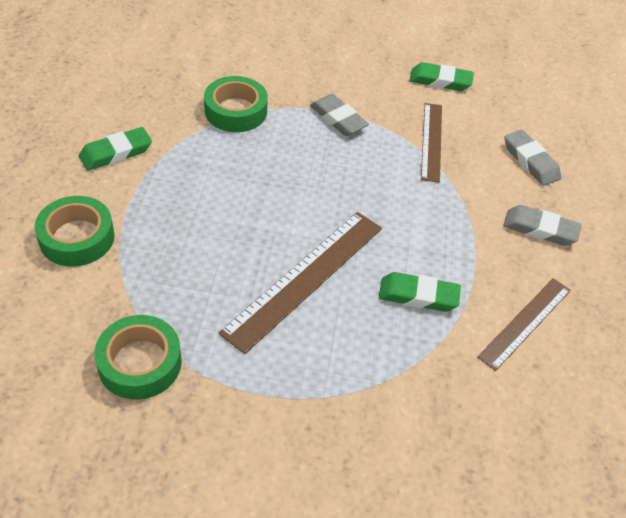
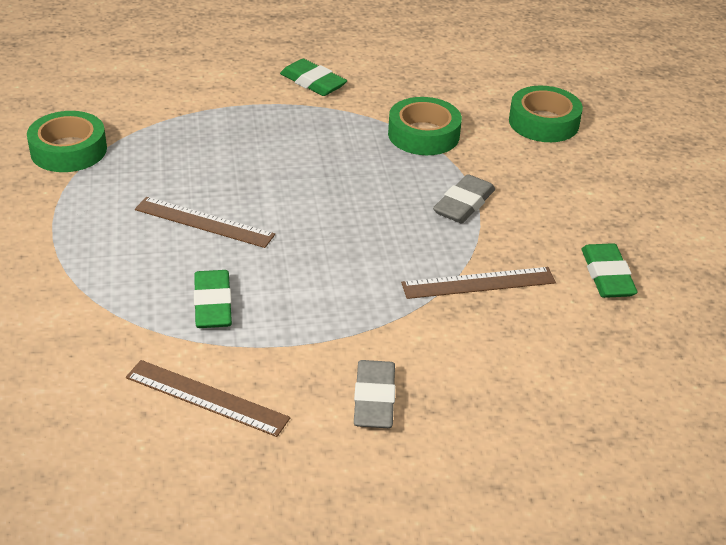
camera: 75 degrees right, 10 degrees down
green tape [35,196,115,266] -> green tape moved to [509,86,583,142]
brown ruler [219,212,382,354] -> brown ruler [135,197,275,248], size x0.63
grey eraser [505,130,561,186] -> none

